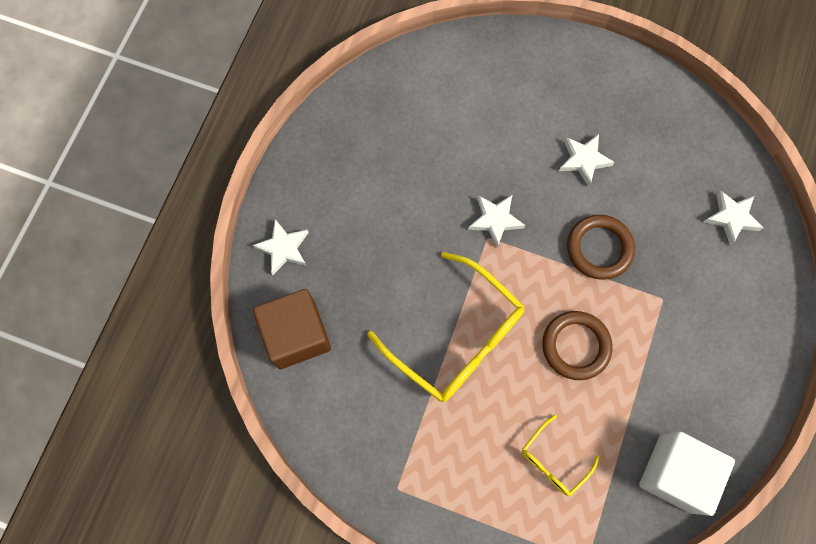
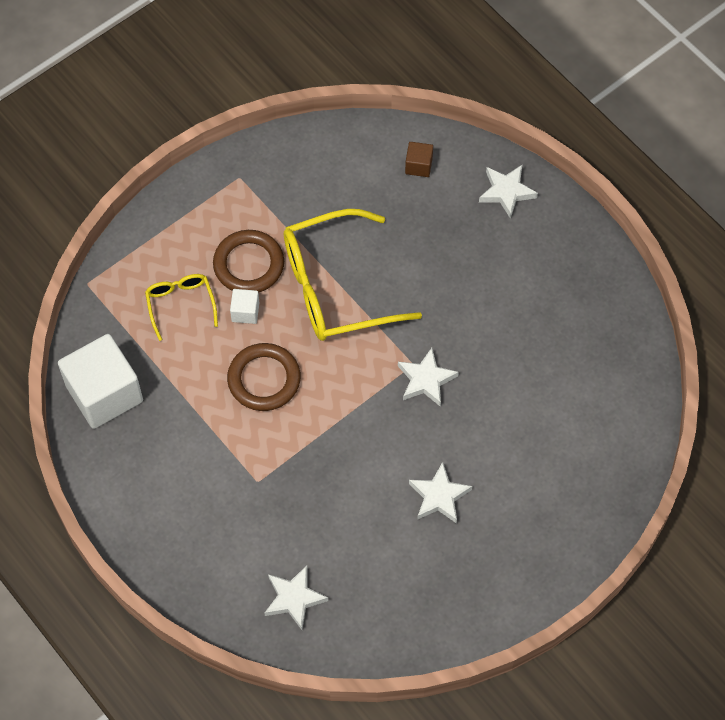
camera: 120 degrees right, 10 degrees down
brown cube [253,289,331,369] -> brown cube [405,142,433,177], size x0.44
brown ring [567,215,635,280] -> brown ring moved to [213,230,284,293]
none -> white cube [230,289,259,324]

